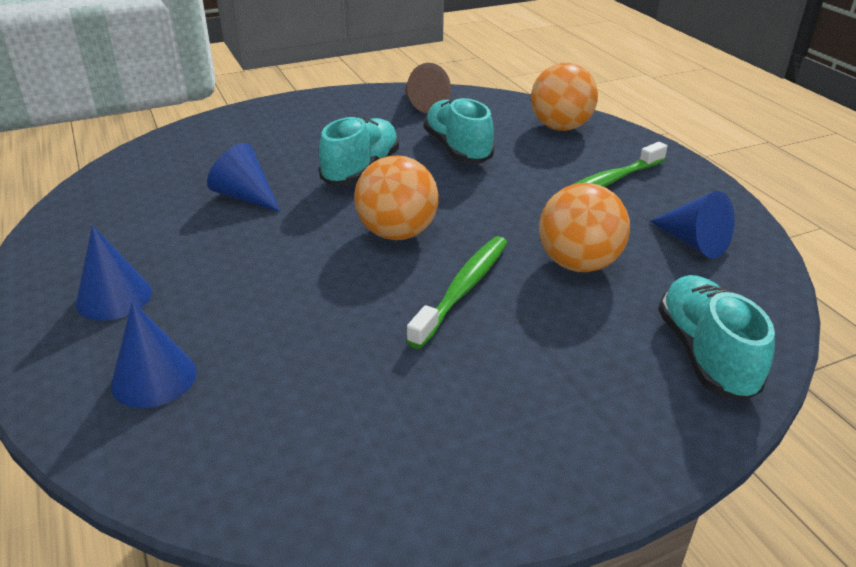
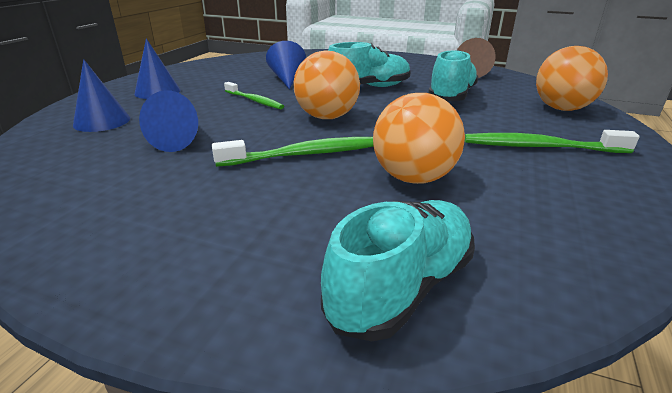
camera: 45 degrees right, 5 degrees down
blue cone [650,191,735,258] -> blue cone moved to [139,90,198,152]
none -> green toothbrush [224,82,284,109]

